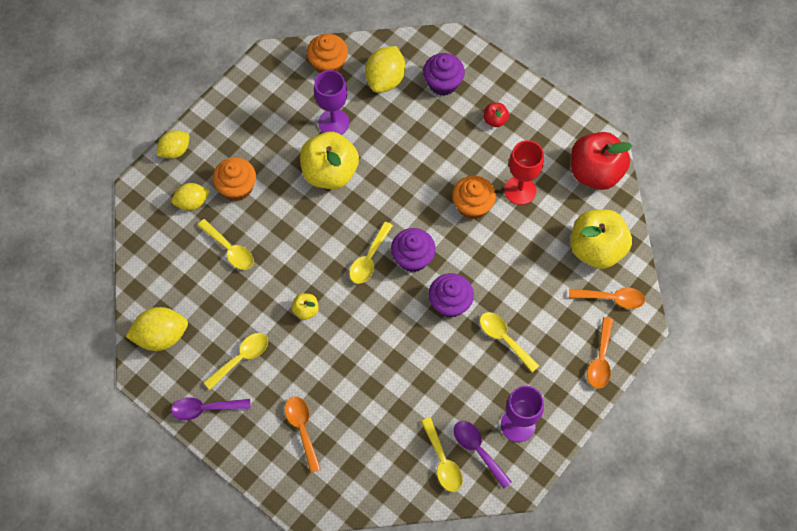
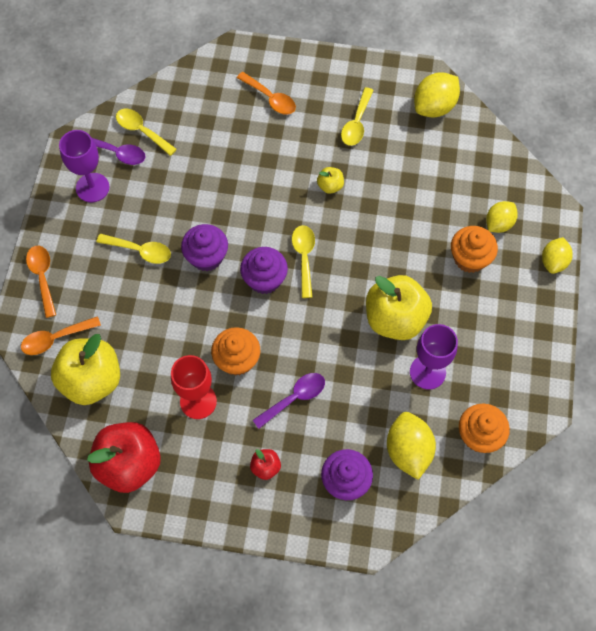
camera: 150 degrees right, 0 degrees up
purple spoon [171,397,250,420] -> purple spoon moved to [253,373,325,429]
yellow spoon [197,219,254,270] -> none

